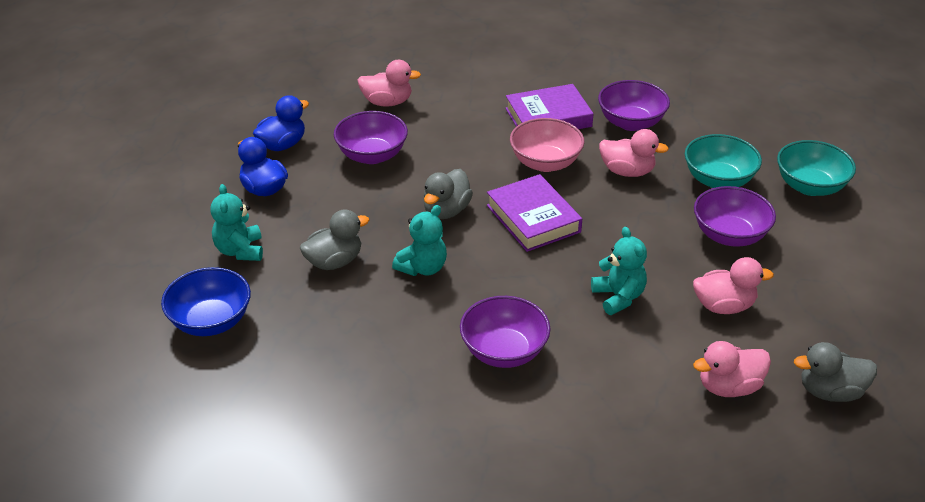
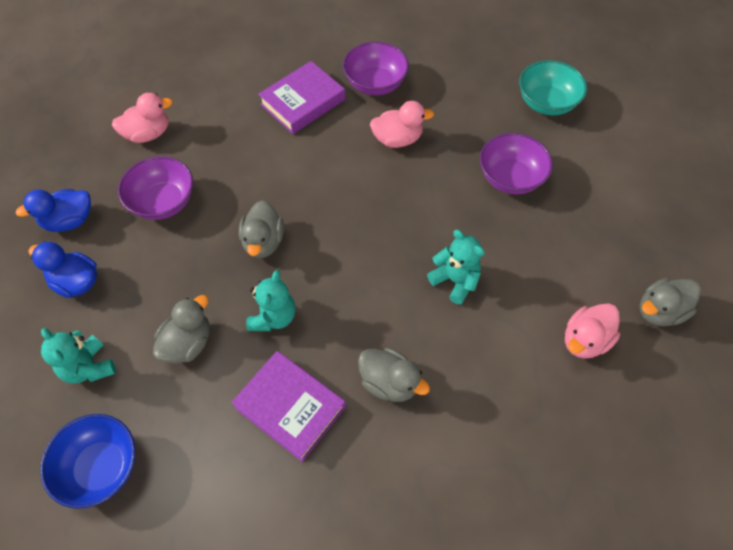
camera: 25 degrees left, 20 degrees up
blue duck [253,95,309,151] -> blue duck turned 135 degrees counterclockwise [15,189,91,232]
purple bowl [460,296,550,368] -> grey duck [358,348,430,402]
purple book [487,174,582,252] -> purple book moved to [231,351,346,462]
pink bowl [510,118,584,172] -> none
turquoise bowl [685,134,762,188] -> none
pink duck [693,257,774,314] -> none

